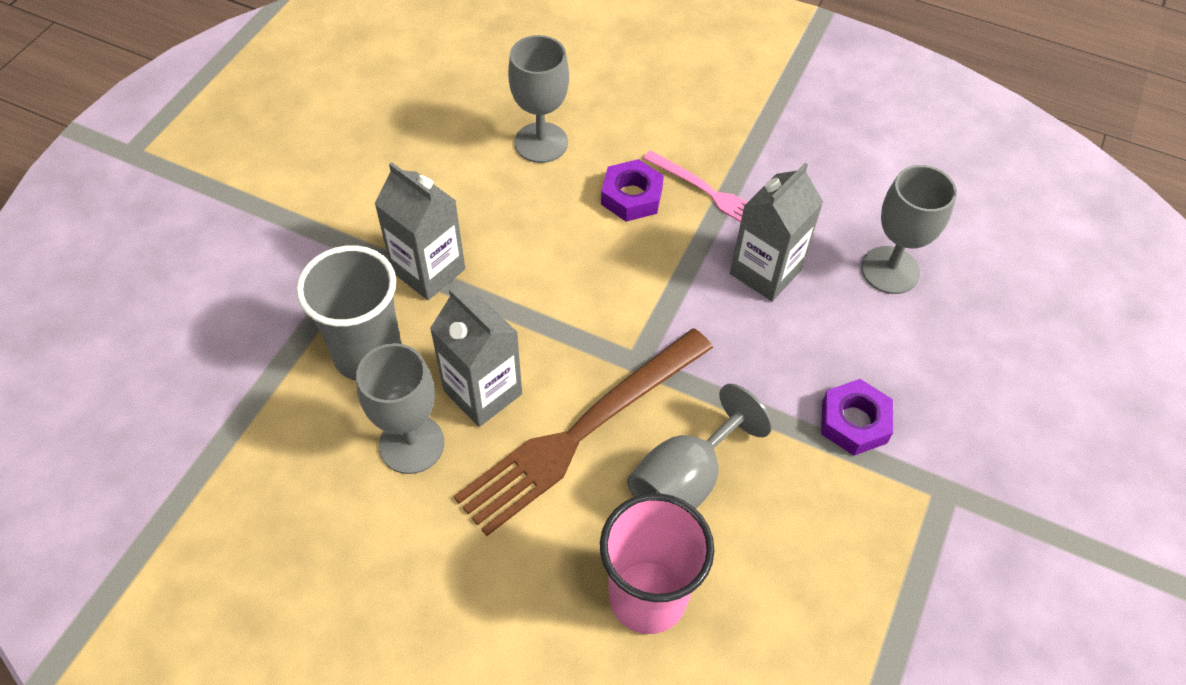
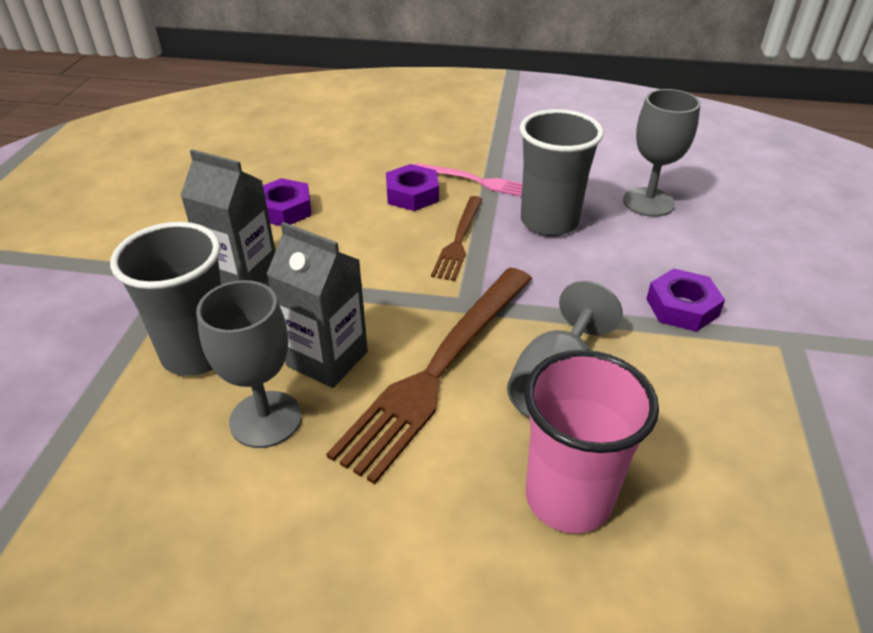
camera: 15 degrees left, 15 degrees down
grey goblet [508,35,569,163] -> none
grey carton [730,163,823,301] -> grey cup [520,109,604,236]
none -> purple nut [263,178,312,226]
none -> brown fork [431,196,483,281]

